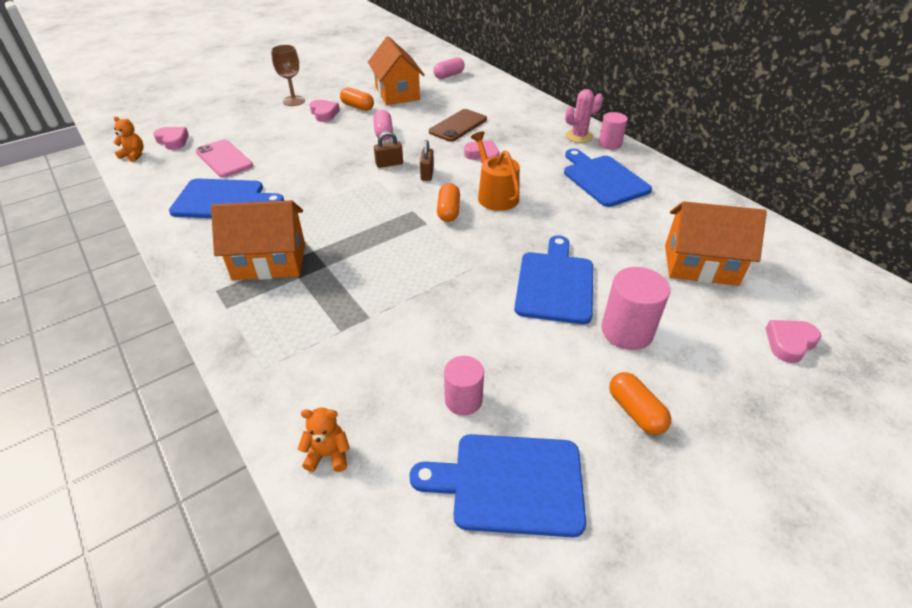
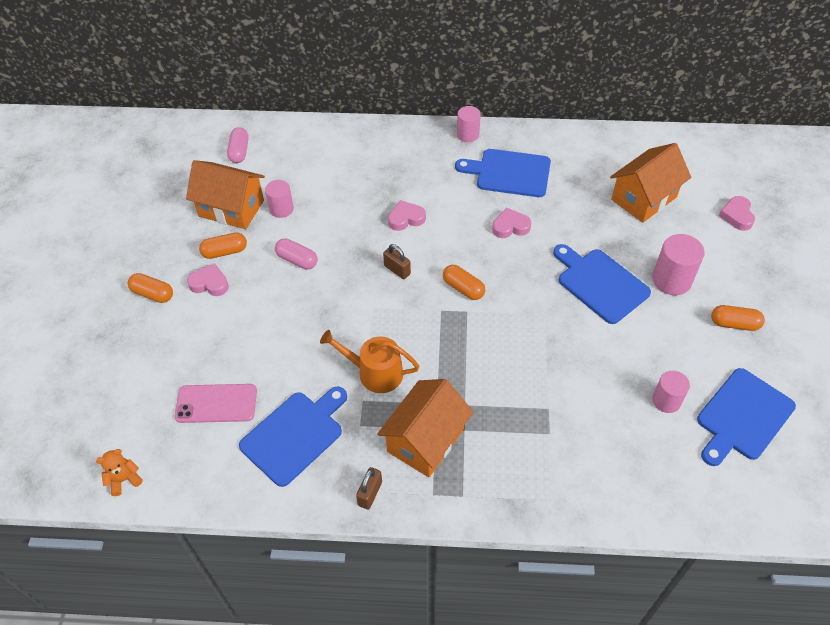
camera: 50 degrees left, 10 degrees up
pink heart [153,127,189,150] -> pink heart moved to [492,208,531,238]
brown goblet [271,45,305,106] -> orange capsule [128,273,173,303]
orange teddy bear [298,408,350,472] -> none
brown padlock [374,131,403,168] -> brown padlock moved to [356,467,382,510]
brown phone [429,109,487,142] -> none
orange watering can [471,131,520,211] -> orange watering can moved to [320,330,419,393]
pink cactus [565,89,603,143] -> none
none -> pink cylinder [265,180,294,218]

